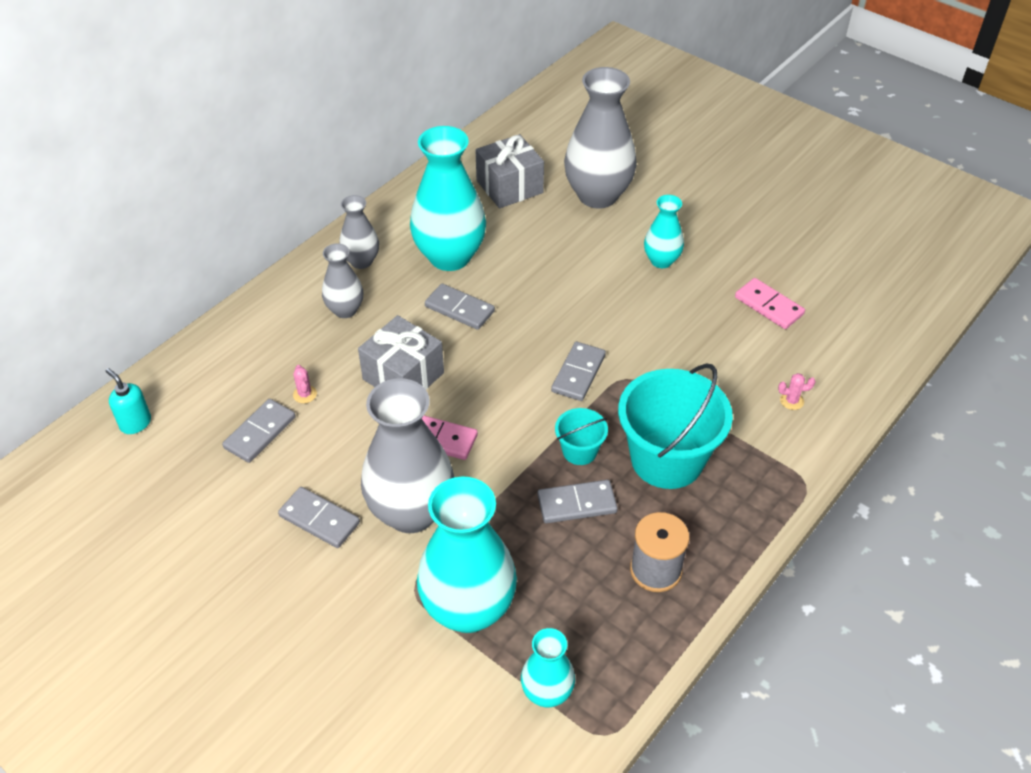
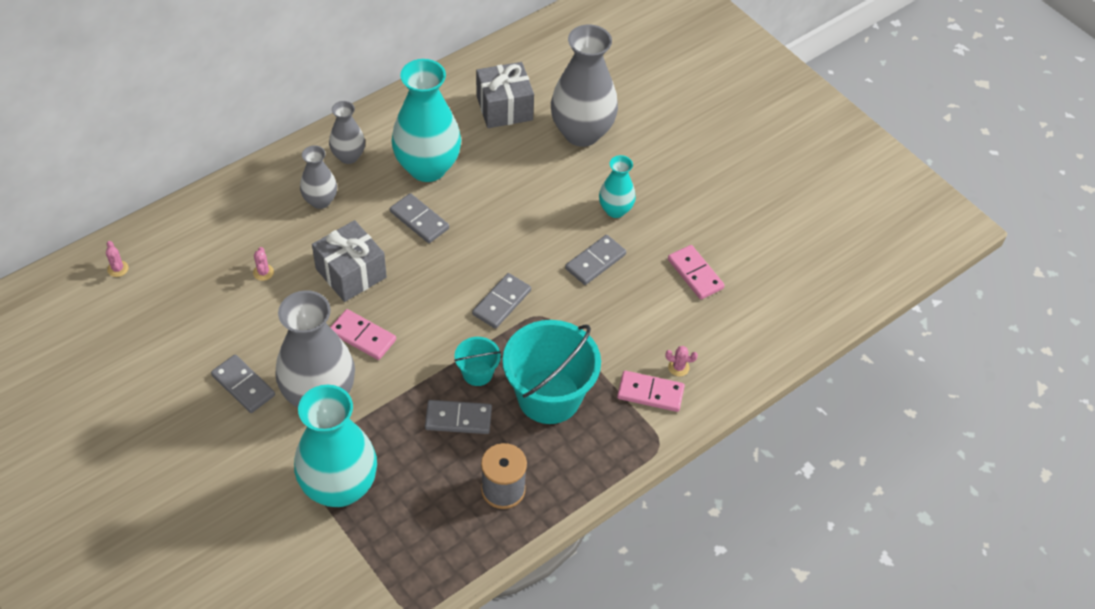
camera: 10 degrees right, 5 degrees up
turquoise soap dispenser [105,368,151,434] -> pink cactus [106,241,129,277]
grey domino [222,399,296,463] -> grey domino moved to [565,235,626,285]
turquoise vase [521,628,575,707] -> none
none -> pink domino [617,371,685,412]

